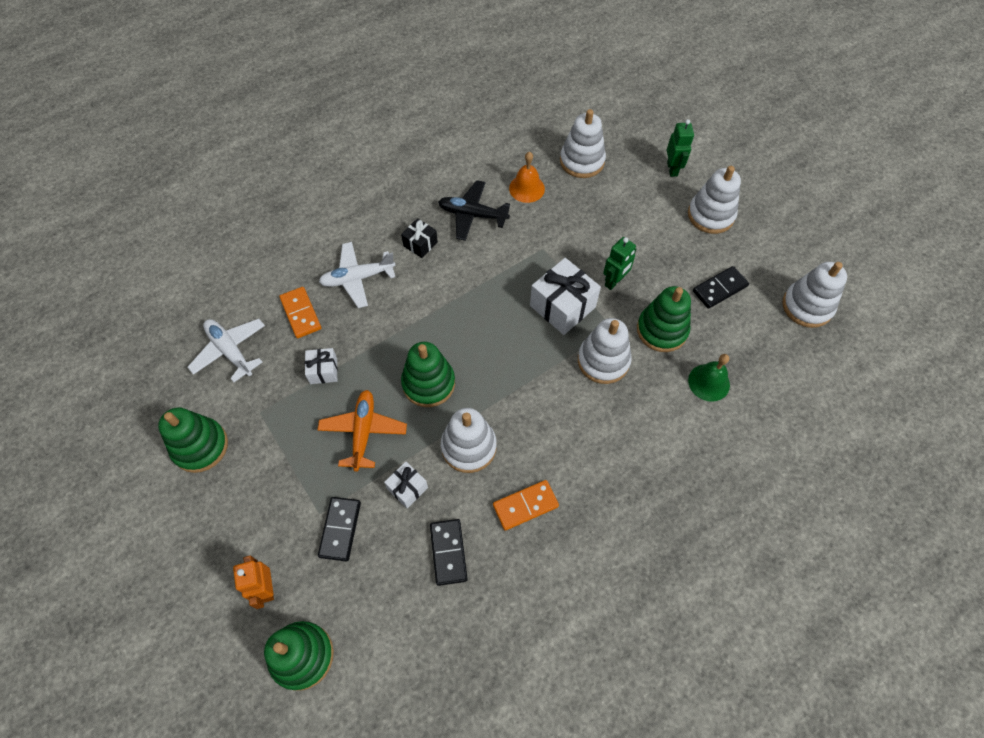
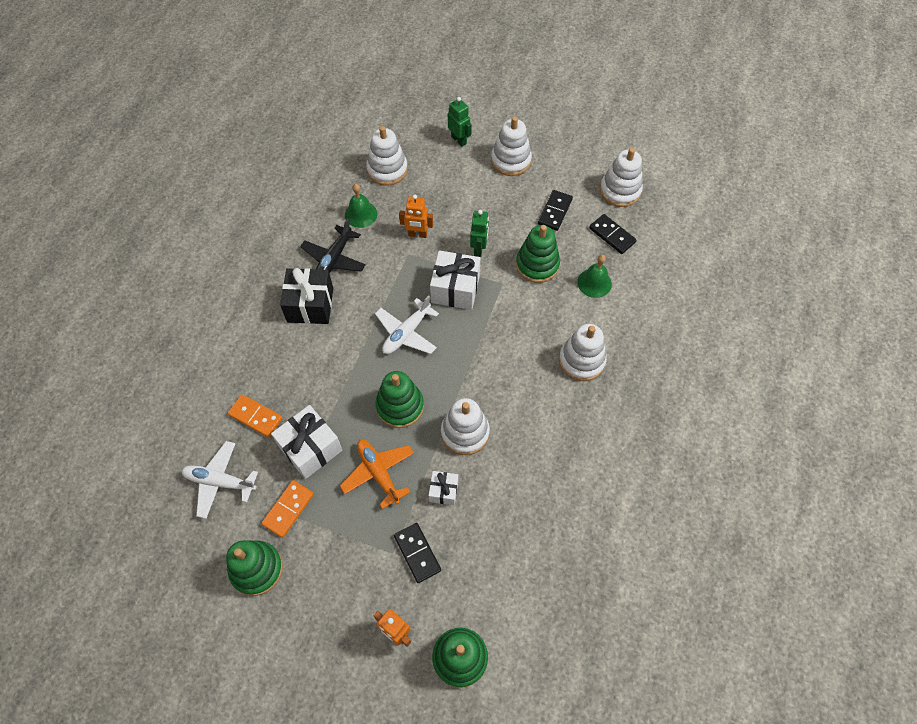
camera: 35 degrees left, 0 degrees up
white gift [305,348,338,384] -> white gift [271,405,342,479], size x1.83
white plane [319,242,396,308] -> white plane moved to [375,295,439,354]
black gift [401,218,438,258] -> black gift [280,268,333,324], size x1.83
black domino [430,519,468,586] -> black domino moved to [589,214,637,254]
black plane [438,180,510,241] -> black plane turned 45 degrees counterclockwise [300,218,366,273]
orange domino [493,480,559,530] -> orange domino moved to [261,480,314,538]
orange bell [509,152,545,203] -> green bell [345,184,377,228]
white stacking toy [578,318,632,384] -> white stacking toy moved to [559,324,607,381]
none -> orange robot [399,194,433,238]

